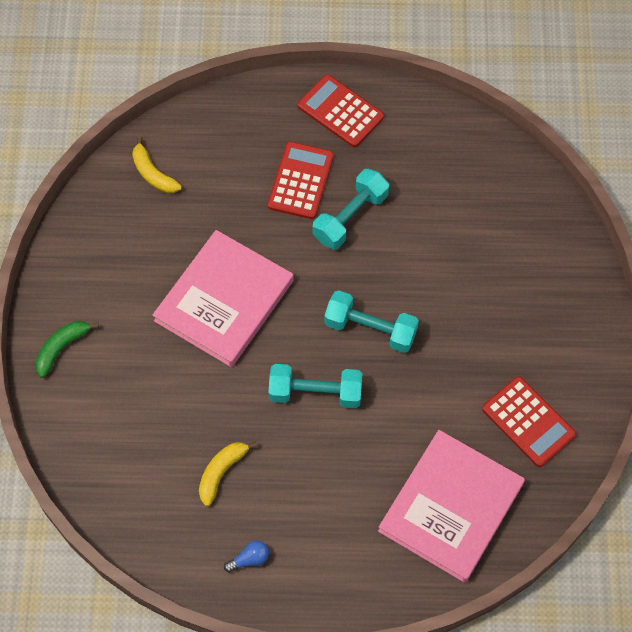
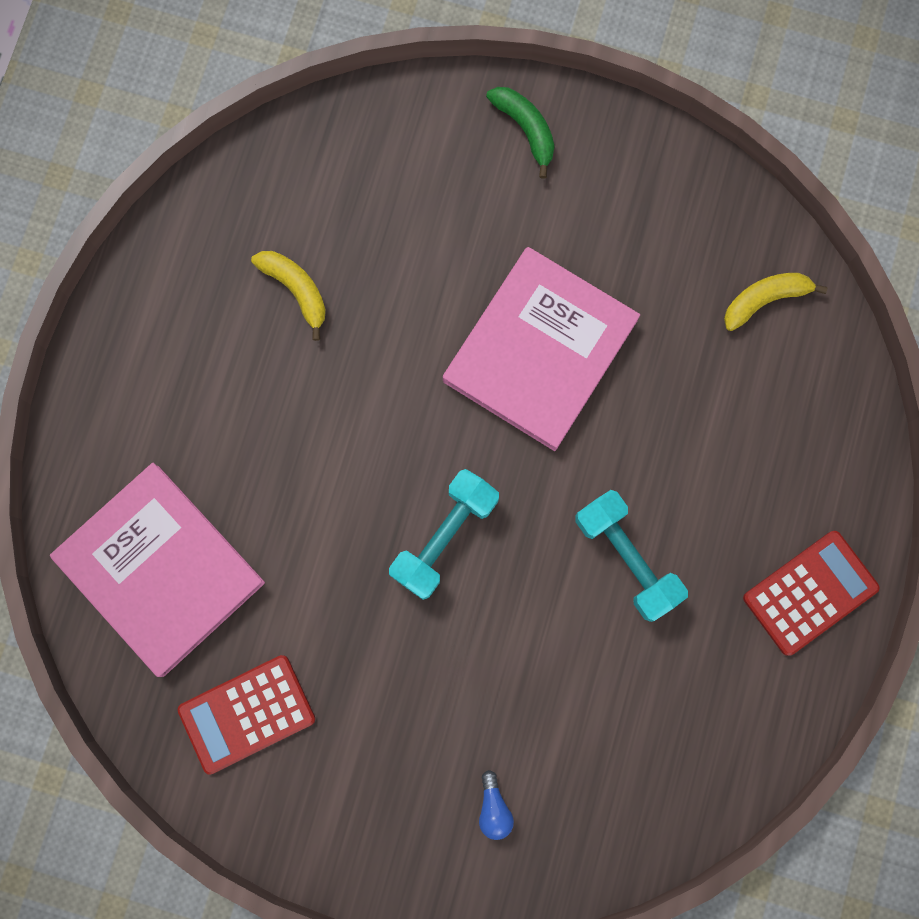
camera: 105 degrees right, 15 degrees up
pink book [152,230,294,367] -> pink book turned 75 degrees clockwise [443,247,640,451]
blue light bulb [224,541,269,573] -> blue light bulb moved to [479,770,514,840]
red calculator [267,142,334,219] -> none
turquoise dumbbell [268,364,362,408] -> none

